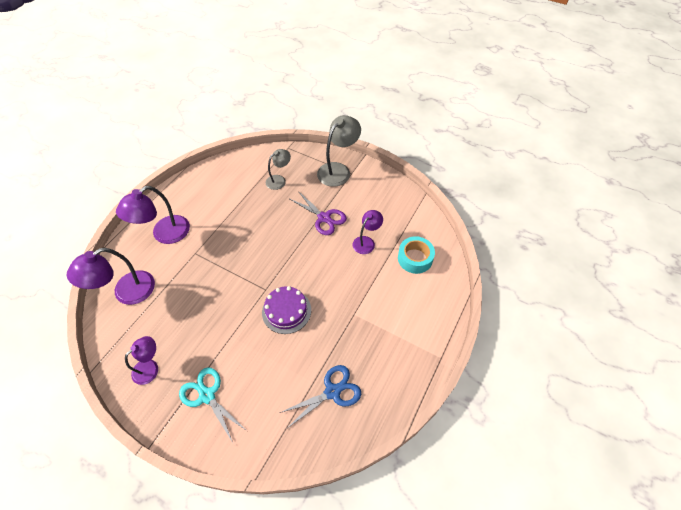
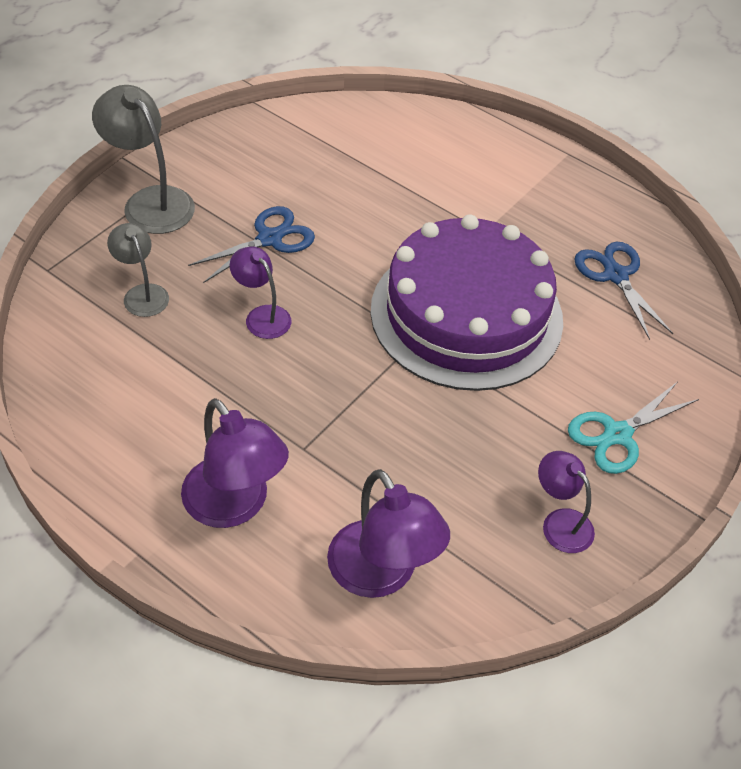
camera: 85 degrees left, 5 degrees down
purple cake [262,286,311,334] -> purple cake [371,214,563,391], size x2.14
purple scissors [290,191,347,235] -> blue scissors [188,206,315,283]
purple lamp [353,210,383,254] -> purple lamp moved to [230,246,291,339]
turquoise tape [398,236,435,274] -> none

